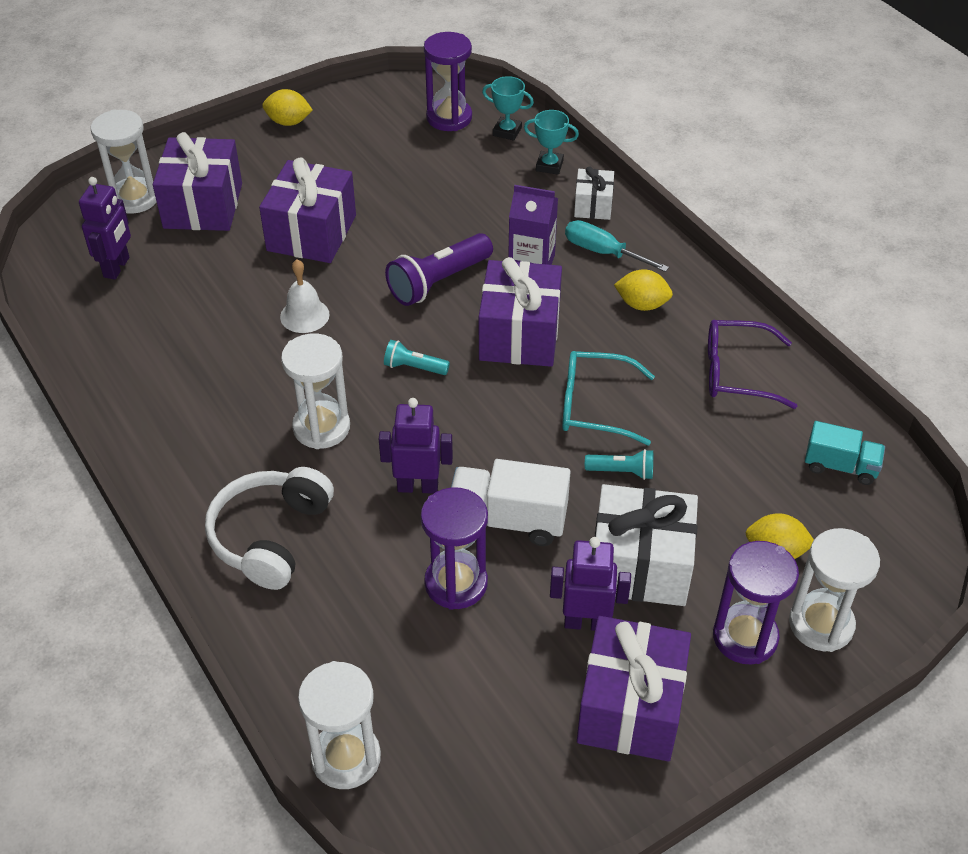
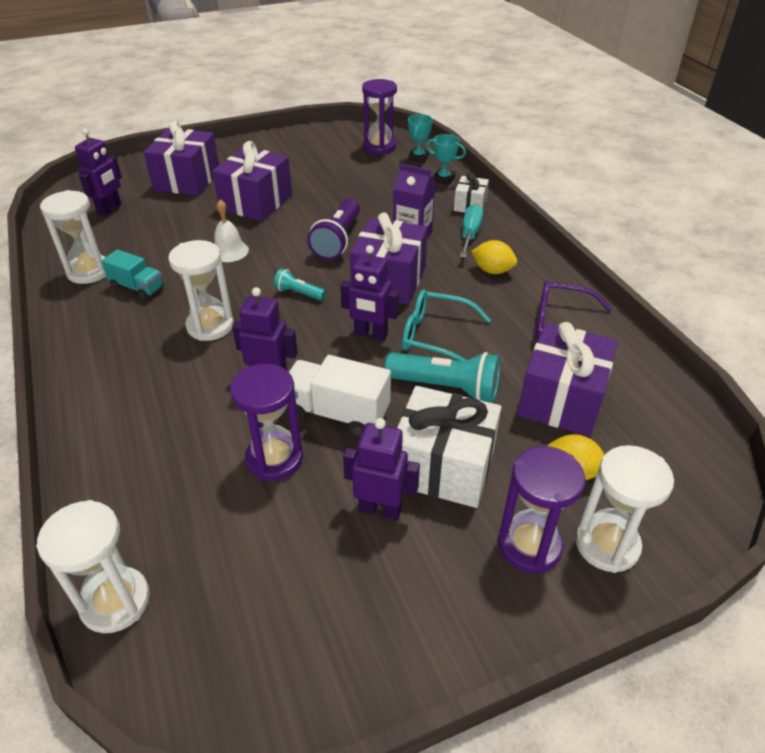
camera: 10 degrees right, 5 degrees down
white hourglass [91,110,157,214] -> white hourglass moved to [40,190,106,284]
white headphones [205,467,334,590] -> none
yellow lemon [262,89,313,126] -> none
purple flashlight [385,233,493,306] -> purple flashlight turned 45 degrees counterclockwise [307,198,360,260]
turquoise trophy [482,76,534,141] -> turquoise trophy turned 75 degrees clockwise [408,114,433,162]
turquoise screwdriver [565,220,669,272] -> turquoise screwdriver turned 60 degrees clockwise [460,204,483,258]
purple gift [577,616,691,762] -> purple gift moved to [517,322,618,436]
turquoise flashlight [585,449,653,480] -> turquoise flashlight [384,352,500,403], size x1.87
turquoise truck [805,421,885,485] -> turquoise truck moved to [101,249,164,300]
none -> purple robot [340,245,399,341]

